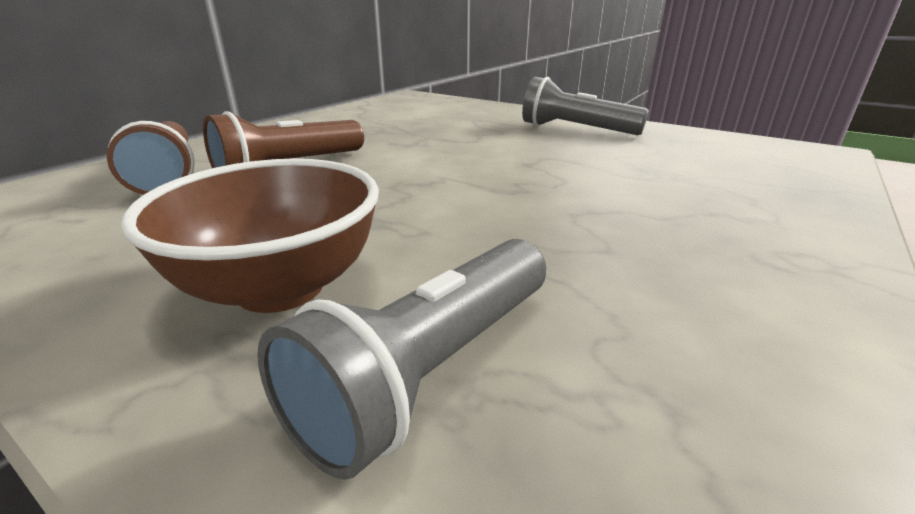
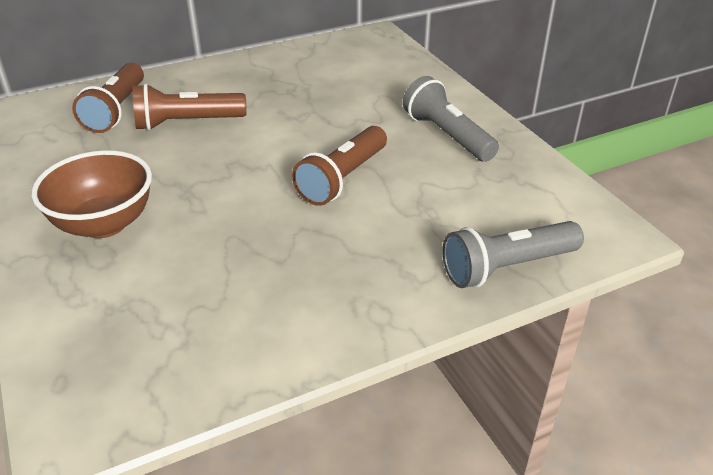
camera: 30 degrees right, 10 degrees up
grey flashlight [257,239,546,480] -> grey flashlight moved to [443,221,584,288]
none -> brown flashlight [292,126,387,206]

